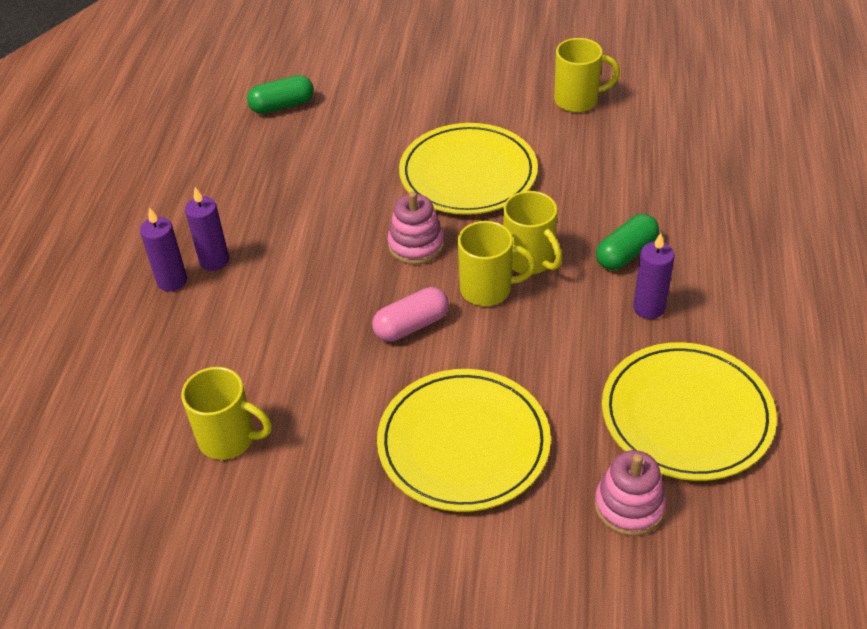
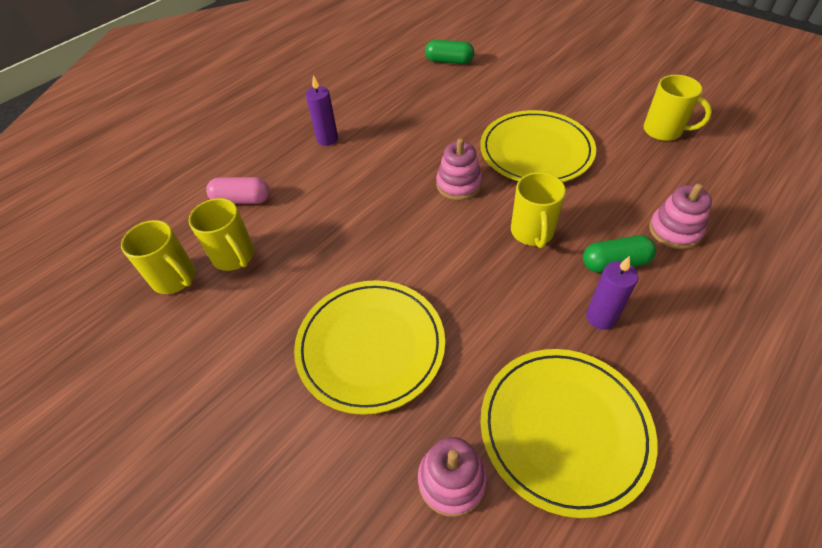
camera: 35 degrees right, 5 degrees up
purple candle [140,207,187,292] -> none
pink capsule [372,287,449,342] -> pink capsule moved to [206,177,270,204]
yellow mug [458,221,536,306] -> yellow mug moved to [121,220,195,294]
none -> pink stacking toy [649,183,712,249]

